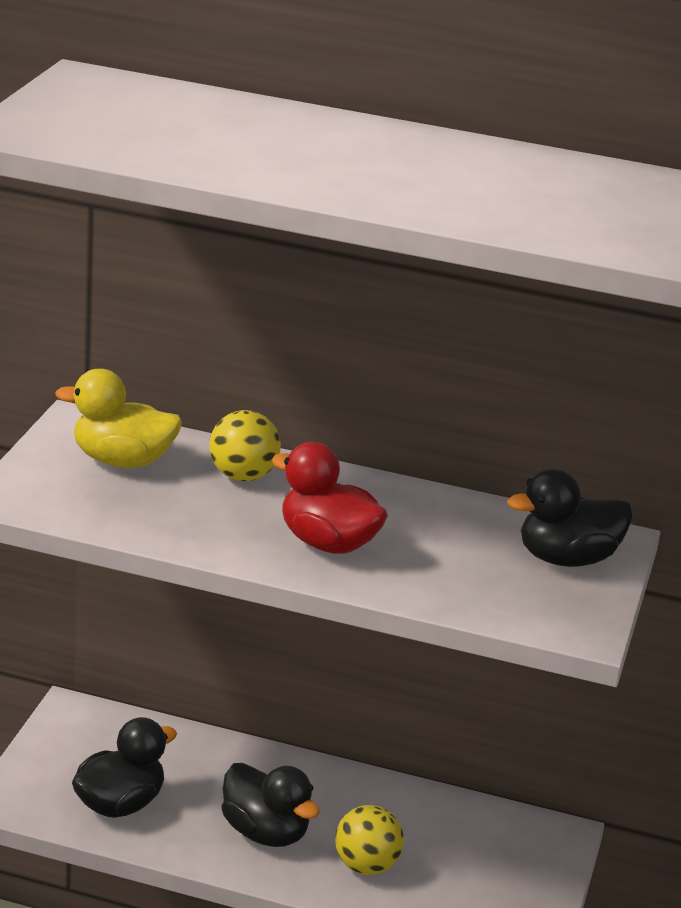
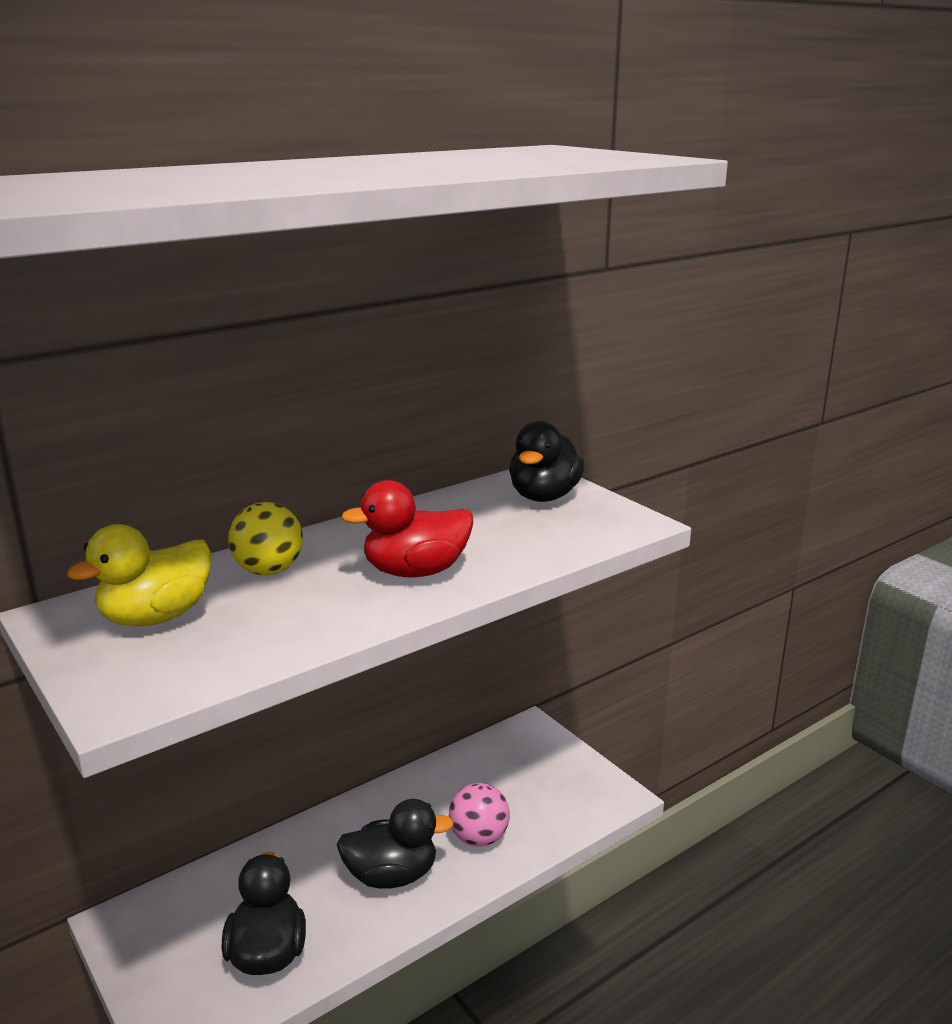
camera: 50 degrees left, 5 degrees down
yellow ball [335,805,404,875] -> pink ball [449,783,510,847]

